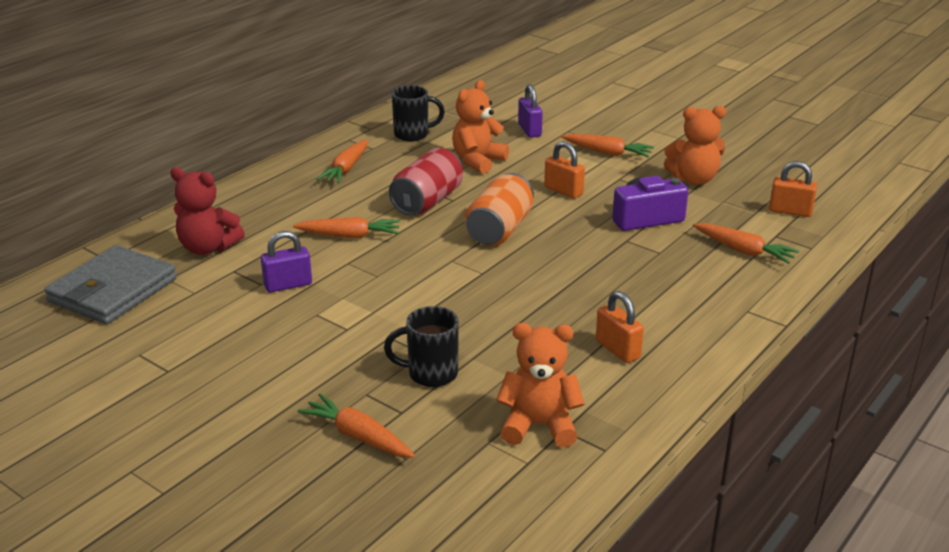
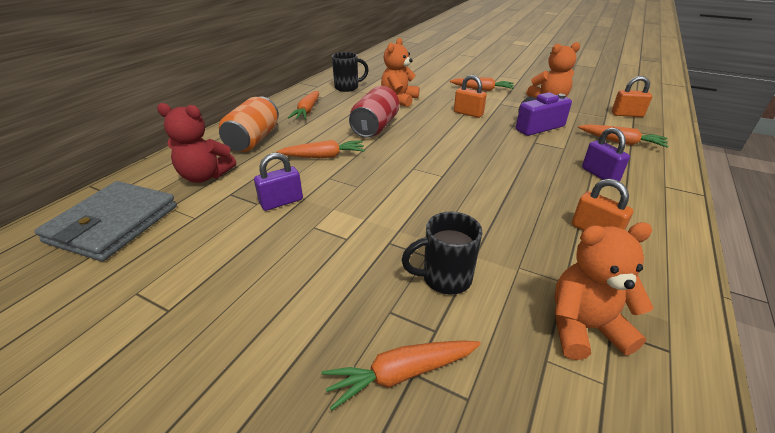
camera: 10 degrees left, 5 degrees up
orange carrot [298,394,415,458] -> orange carrot turned 45 degrees counterclockwise [321,340,481,411]
orange can [465,173,534,246] -> orange can moved to [219,96,279,152]
purple padlock [518,84,543,138] -> purple padlock moved to [582,127,630,181]

